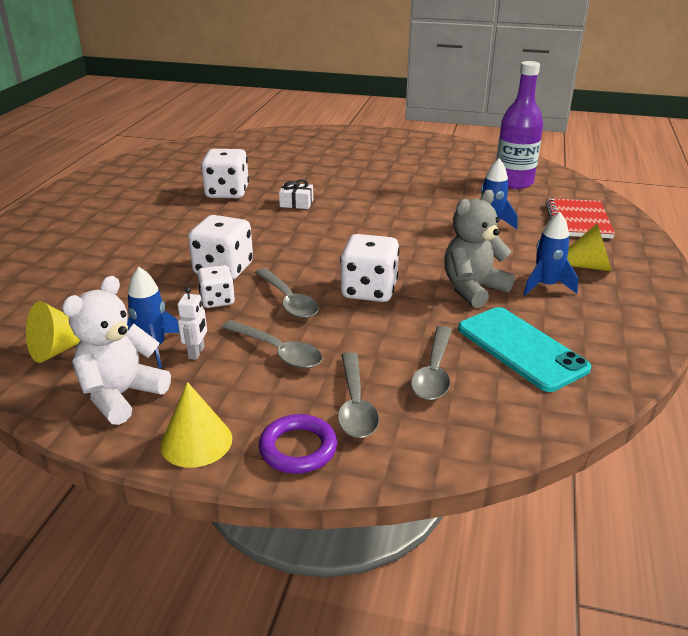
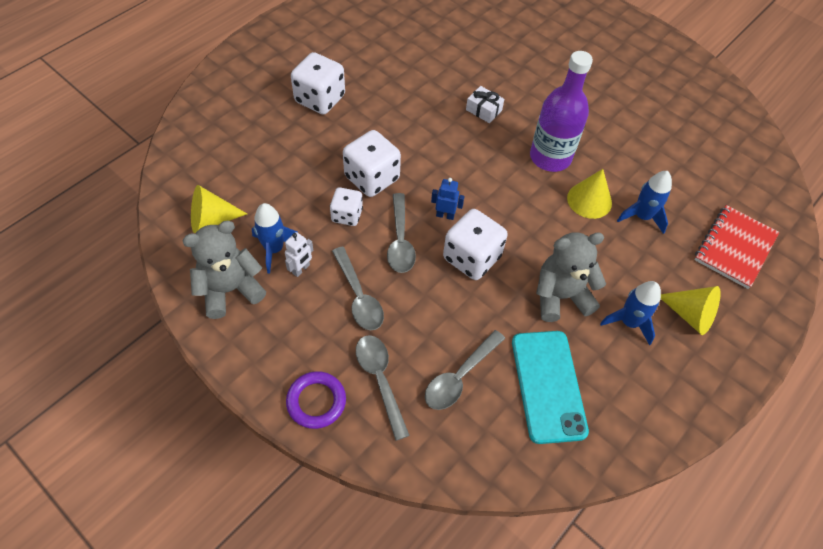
camera: 25 degrees right, 25 degrees up
white teddy bear [62,276,171,425] -> grey teddy bear [182,221,266,319]
yellow cone [160,382,232,468] -> yellow cone moved to [567,169,612,219]
white dice [201,149,249,198] -> white dice moved to [291,52,345,115]
grey spoon [338,352,379,438] -> grey spoon turned 135 degrees clockwise [356,335,410,441]
purple bottle [496,61,543,189] -> purple bottle moved to [530,51,593,172]
none -> blue robot [431,178,464,220]

